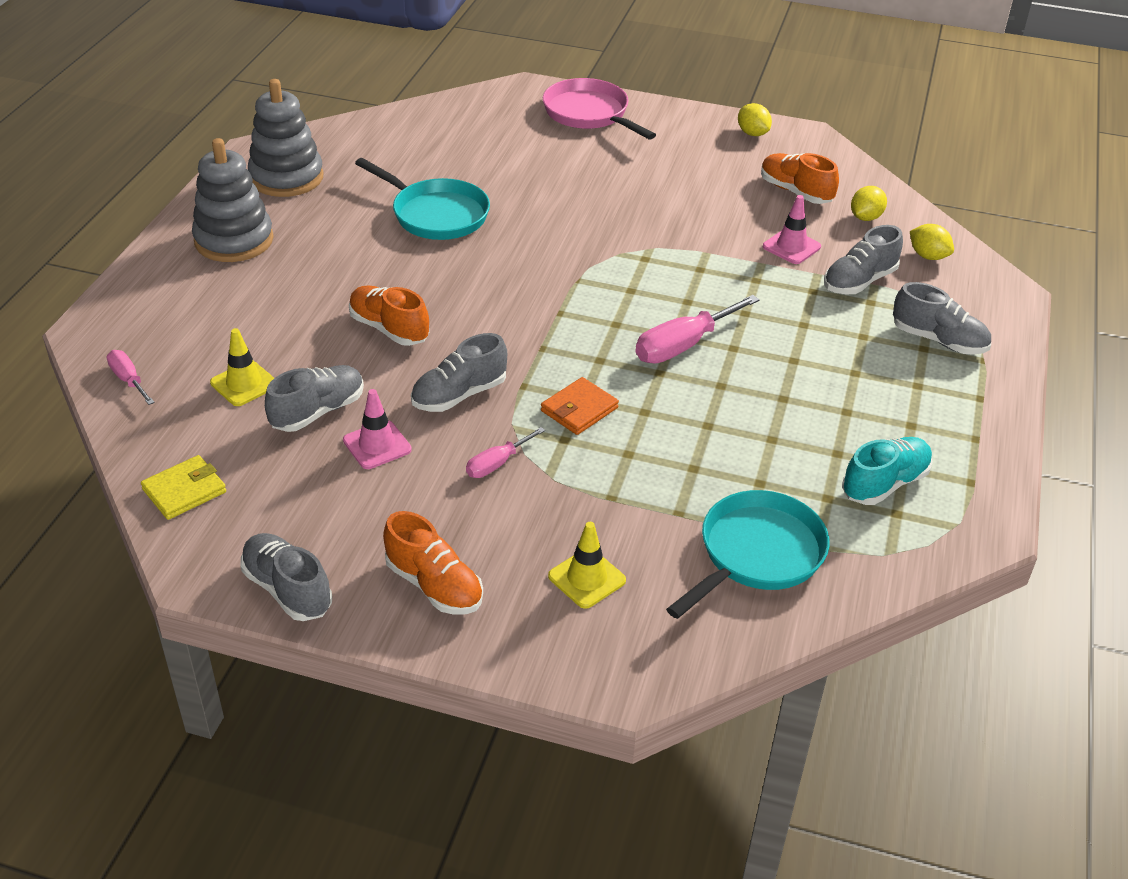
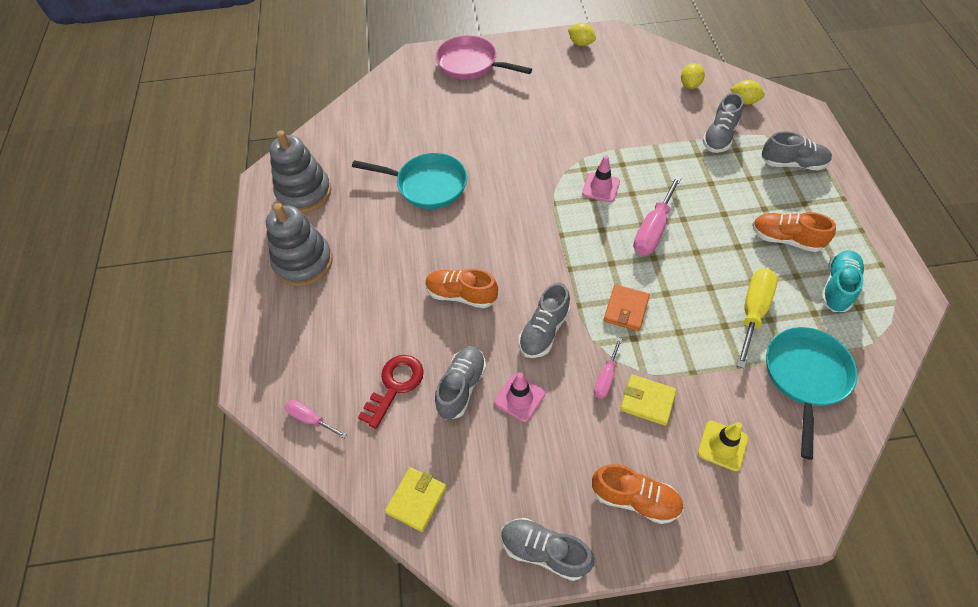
camera: 20 degrees left, 15 degrees up
yellow traffic cone [210,328,274,406] -> red key [358,355,424,429]
orange shoe [761,153,839,204] -> orange shoe moved to [752,212,836,252]
pink traffic cone [763,195,821,264] -> pink traffic cone moved to [582,155,620,202]
none -> yellow wallet [620,374,676,426]
none -> yellow screwdriver [736,268,778,369]

